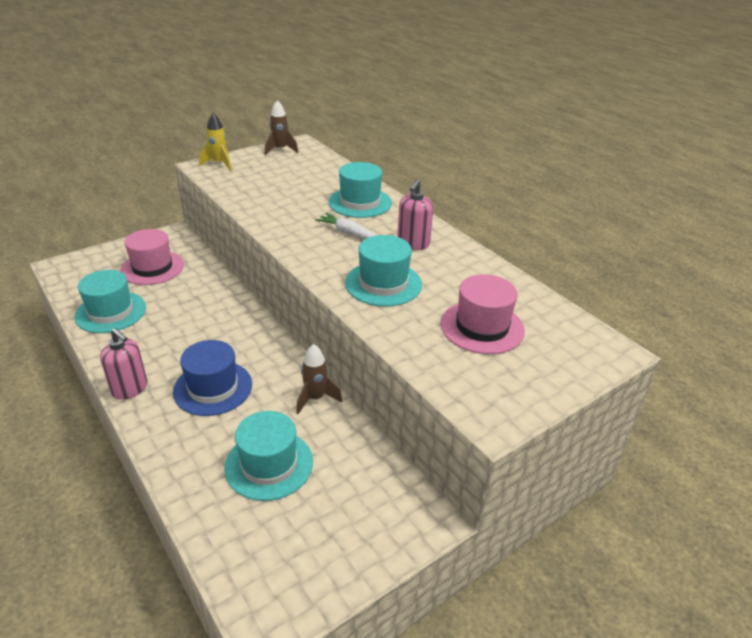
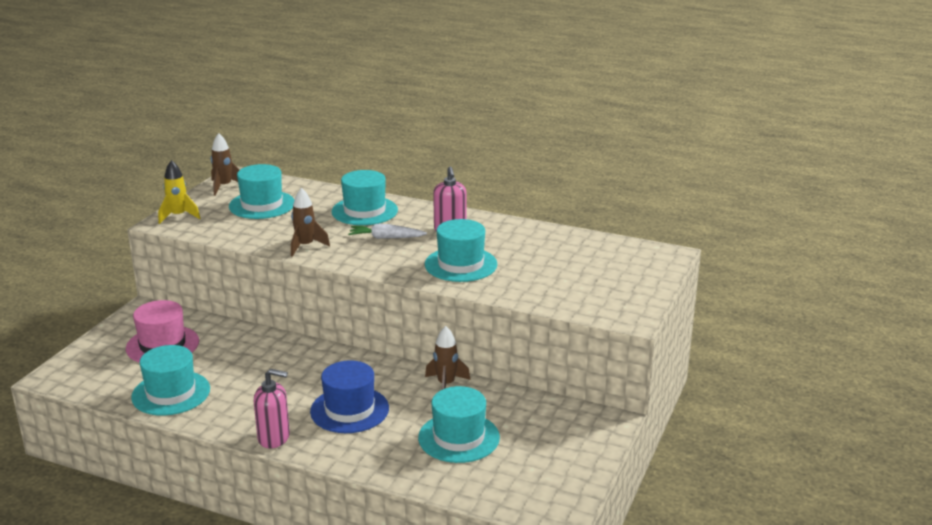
camera: 30 degrees left, 10 degrees down
pink hat [440,274,525,354] -> none
none -> turquoise hat [229,164,294,219]
none -> brown rocket [291,188,330,257]

